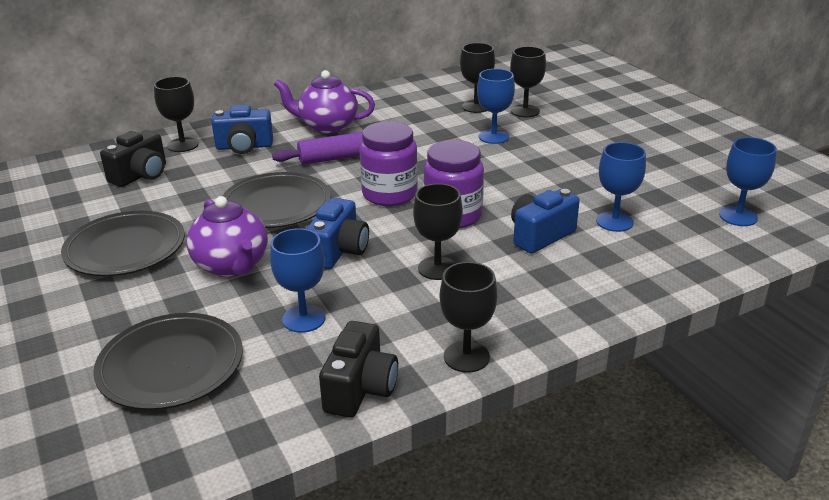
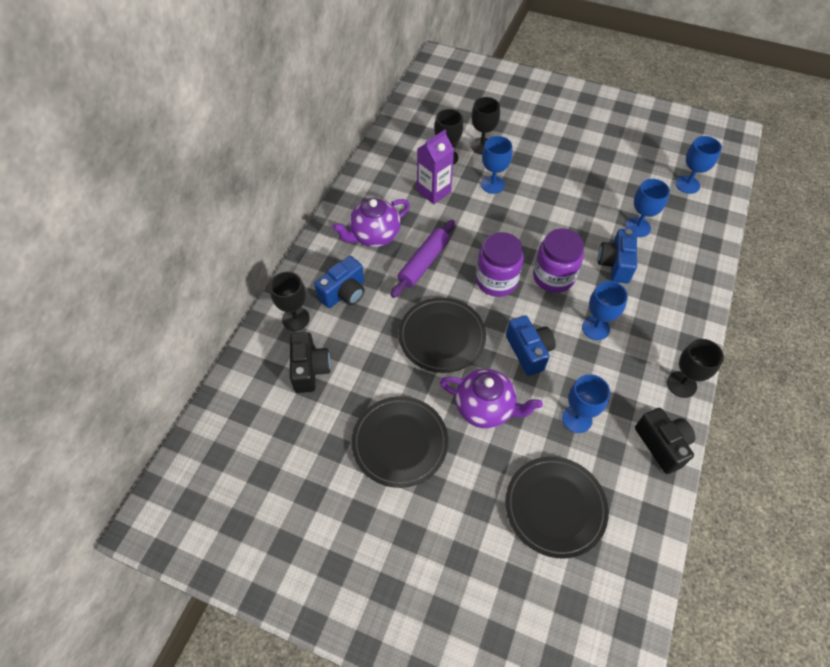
camera: 40 degrees left, 25 degrees up
black goblet [413,183,463,280] -> blue goblet [582,281,628,340]
none -> purple carton [417,129,454,204]

